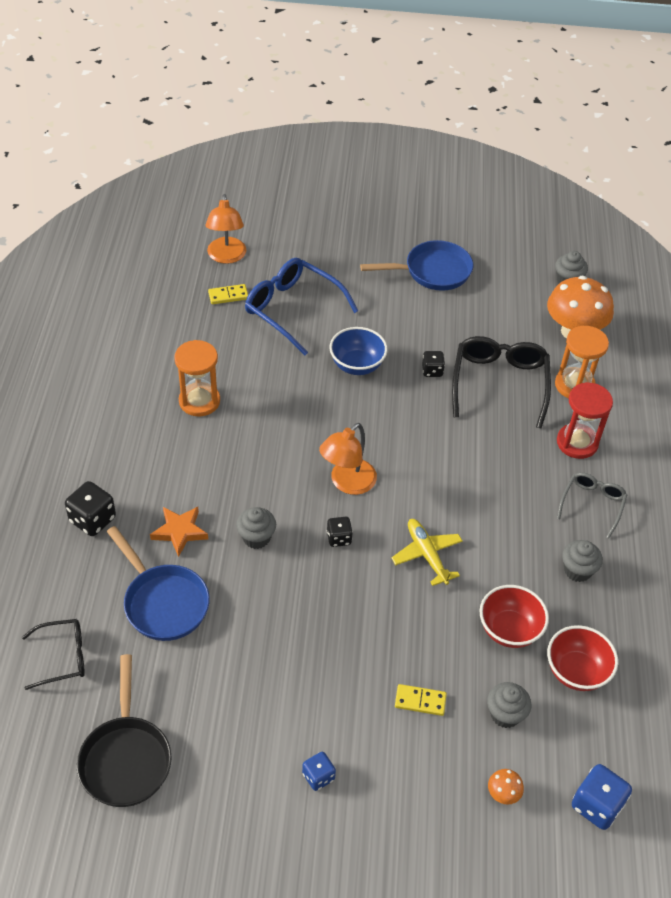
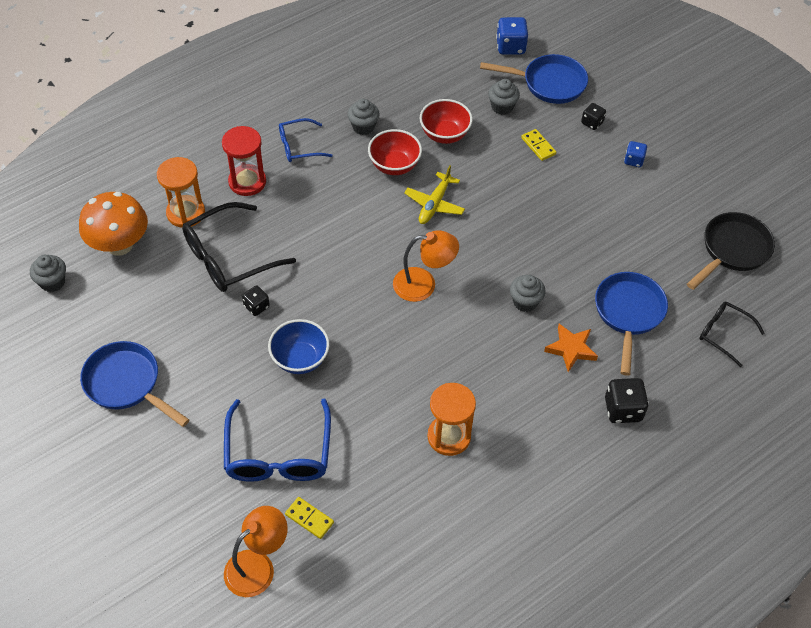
camera: 130 degrees left, 5 degrees up
black dice [327,517,353,547] -> black dice moved to [581,103,606,130]
orange mushroom [488,769,524,805] -> blue pan [480,54,588,104]
red bowl [547,625,618,691] -> red bowl moved to [368,129,422,175]
grey glasses [557,472,627,538] -> blue glasses [279,118,333,162]

